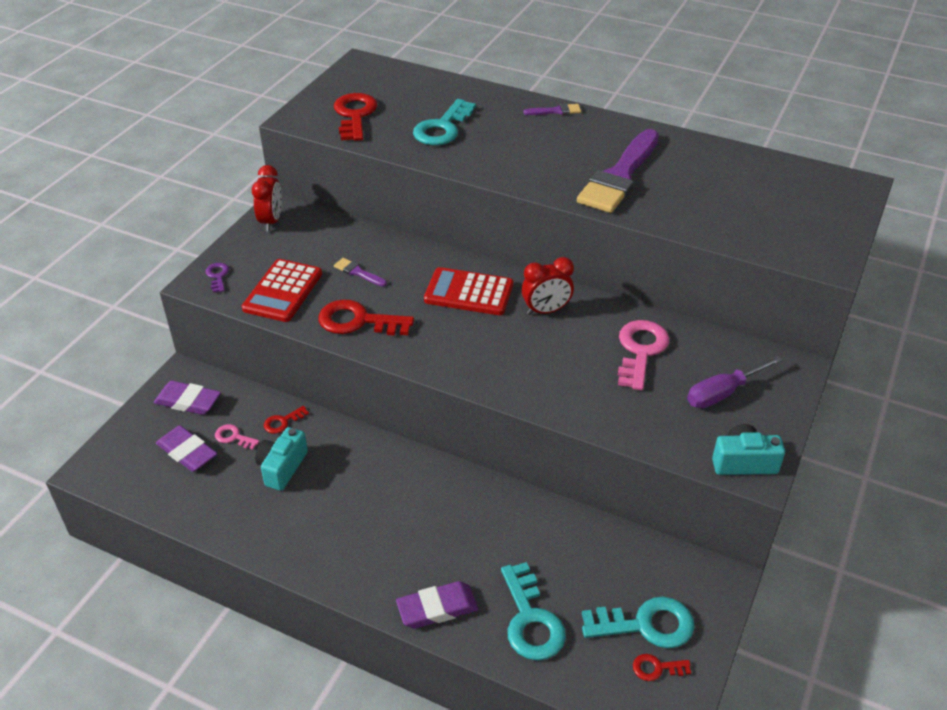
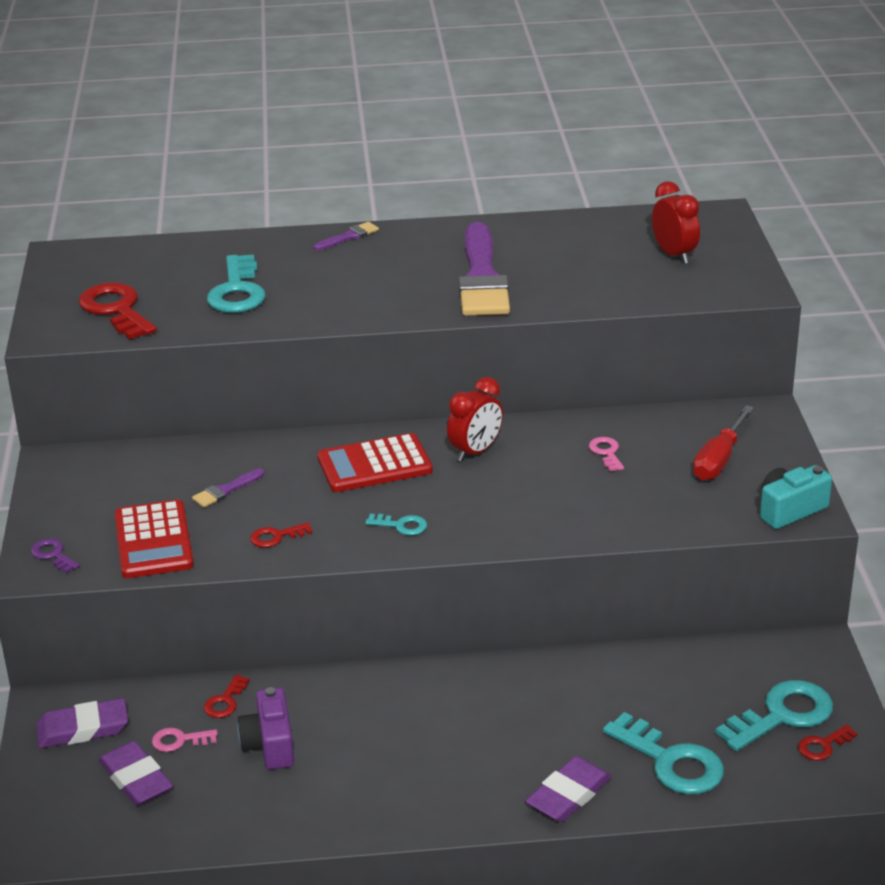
camera: 30 degrees left, 10 degrees down
purple eraser [156,425,217,472] -> purple eraser turned 45 degrees clockwise [98,741,173,806]
red clock [252,165,282,231] -> red clock moved to [652,181,700,264]
turquoise camera [255,427,308,491] -> purple camera [237,687,294,770]
red key [318,299,414,336] -> red key [250,522,312,548], size x0.50
purple brush [334,258,387,287] -> purple brush turned 45 degrees counterclockwise [192,468,264,507]
pink key [618,320,670,390] -> pink key [589,437,624,471], size x0.50
purple screwdriver [687,356,783,408] -> red screwdriver [693,405,754,481]
none -> turquoise key [365,514,427,536]

